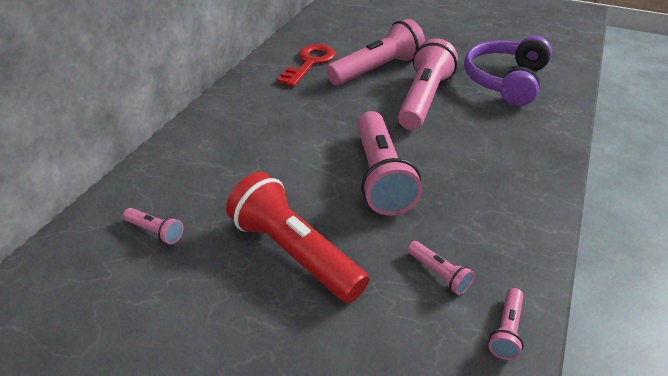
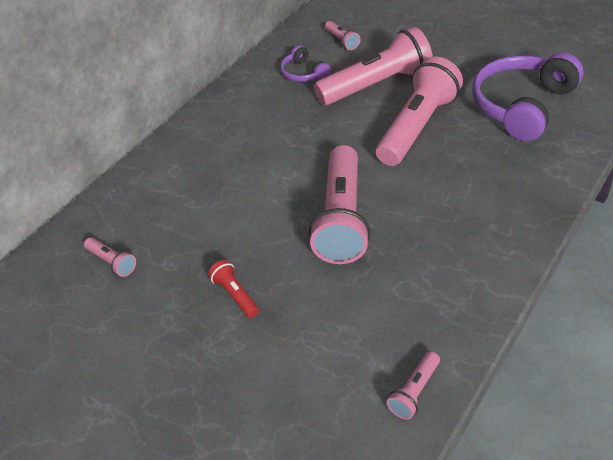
camera: 15 degrees right, 5 degrees up
red flashlight [226,172,369,303] -> red flashlight [208,260,259,318], size x0.43
red key [277,44,335,87] -> purple headphones [280,45,331,82]
pink flashlight [407,241,475,295] -> pink flashlight moved to [325,21,360,50]

